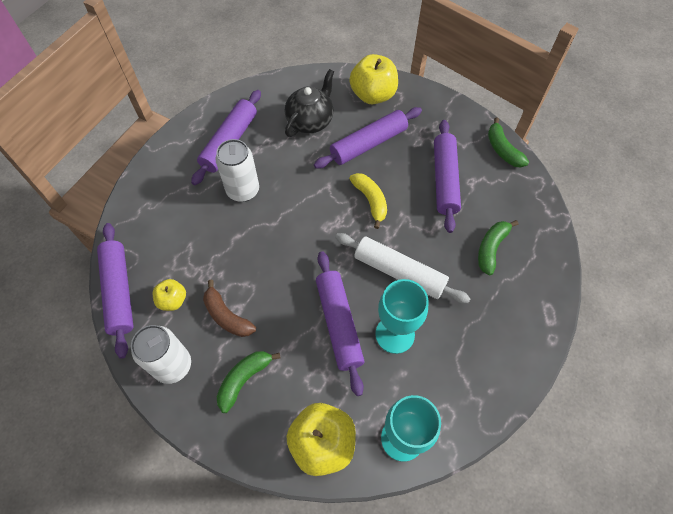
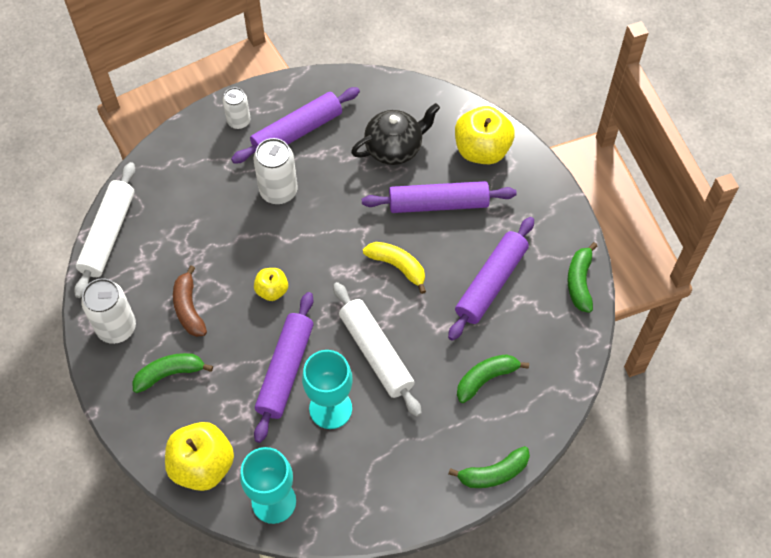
camera: 30 degrees right, 0 degrees up
purple rolling pin [97,223,134,359] -> white rolling pin [74,162,135,298]
yellow apple [153,279,186,311] -> yellow apple moved to [254,268,288,301]
yellow banana [349,173,387,229] -> yellow banana turned 60 degrees counterclockwise [363,242,426,294]
none -> white can [223,87,250,129]
none -> green banana [448,446,530,488]

